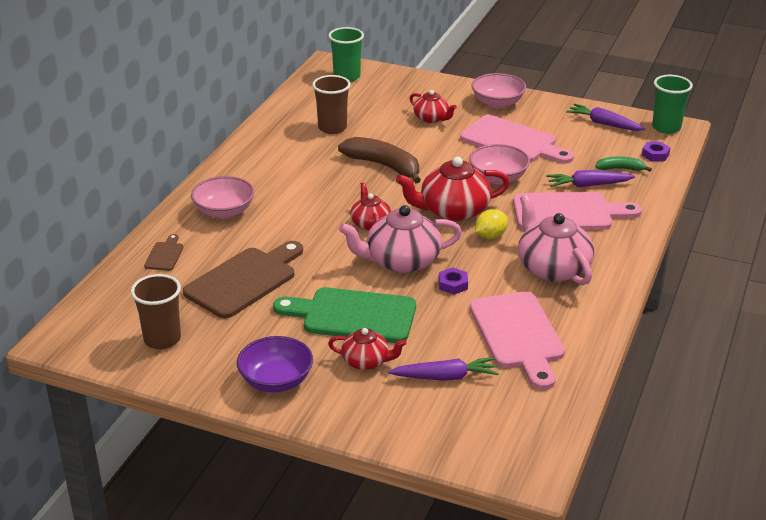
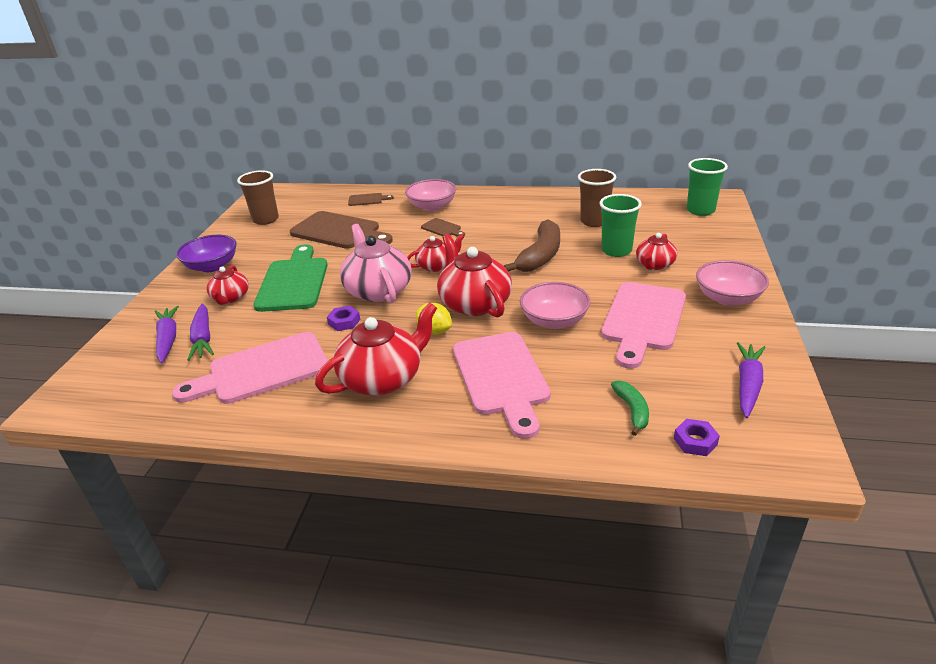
camera: 80 degrees right, 0 degrees up
pink teapot [518,195,594,285] -> red teapot [315,303,437,395]
purple carrot [546,170,635,187] -> purple carrot moved to [155,306,179,363]
green cup [652,75,693,134] -> green cup moved to [599,194,642,257]
none -> brown cutting board [421,218,465,237]

